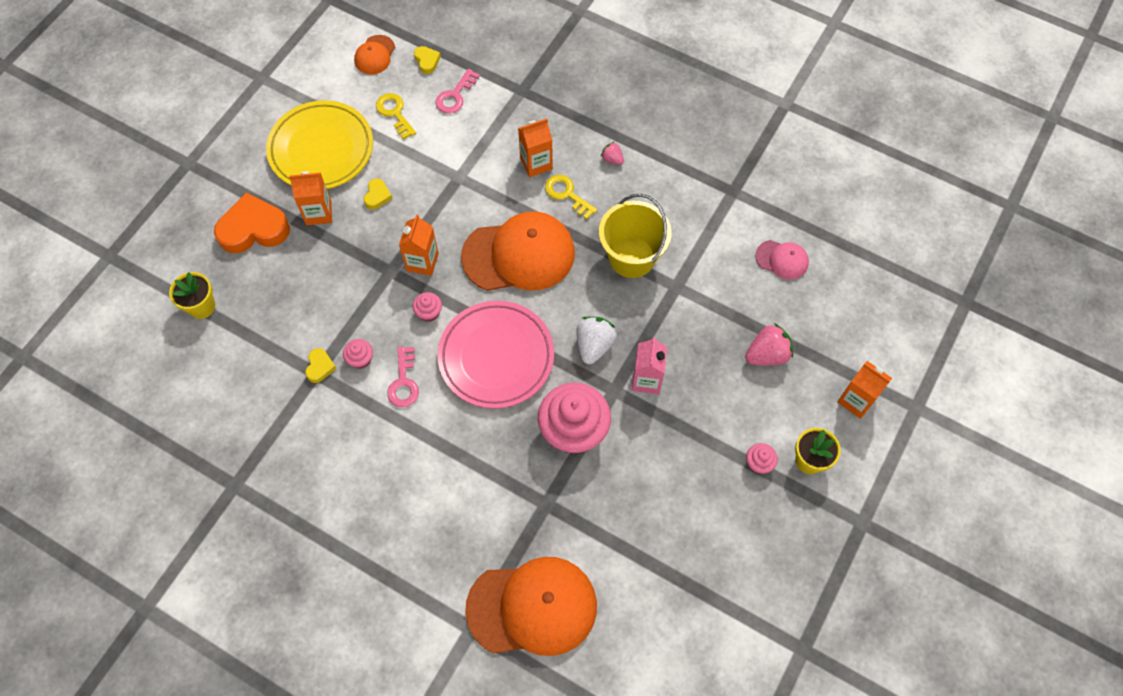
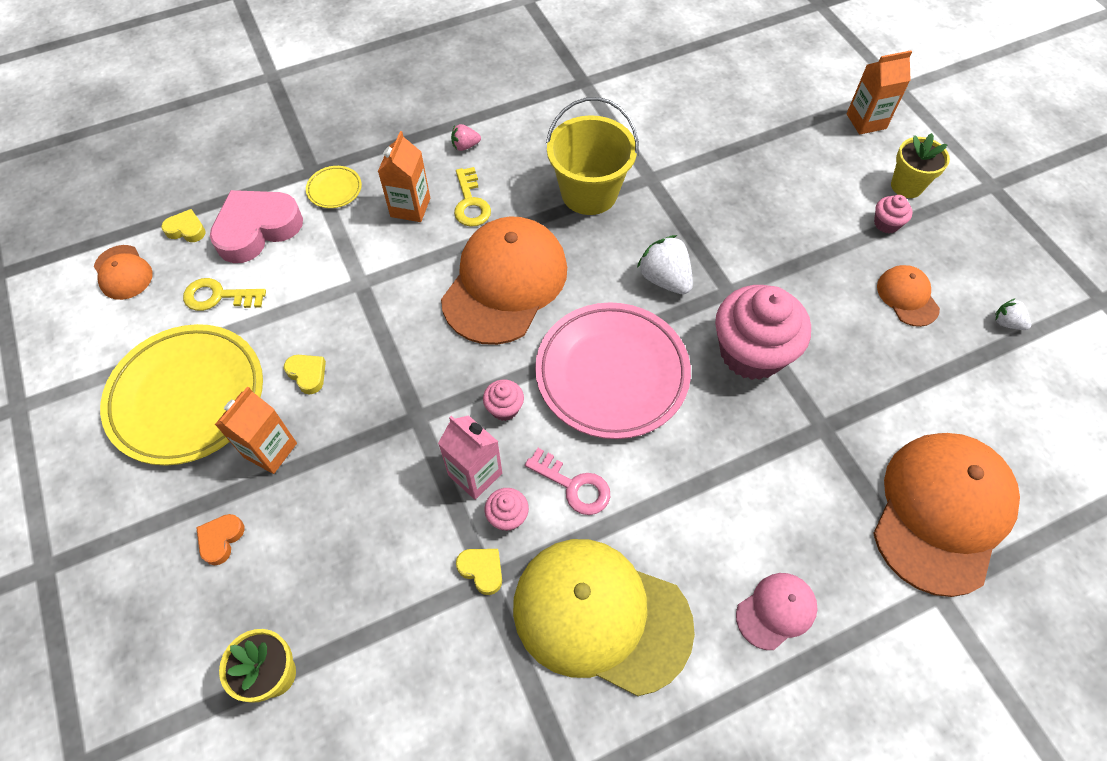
camera: 55 degrees left, 5 degrees down
orange heart [214,193,290,253] -> orange heart [196,514,245,565], size x0.46
orange carton [399,214,439,276] -> none
pink key [435,69,480,114] -> pink heart [210,190,303,263]
yellow key [545,175,597,220] -> yellow key turned 90 degrees counterclockwise [454,167,491,227]
pink carton [632,337,667,394] -> pink carton moved to [438,415,502,500]
pink strawberry [745,323,793,365] -> none
pink cap [755,240,809,280] -> pink cap moved to [736,573,818,650]
none -> yellow plate [306,166,362,208]
none -> yellow cap [513,539,695,696]
none -> orange cap [877,265,940,327]
none -> white strawberry [995,298,1031,330]

